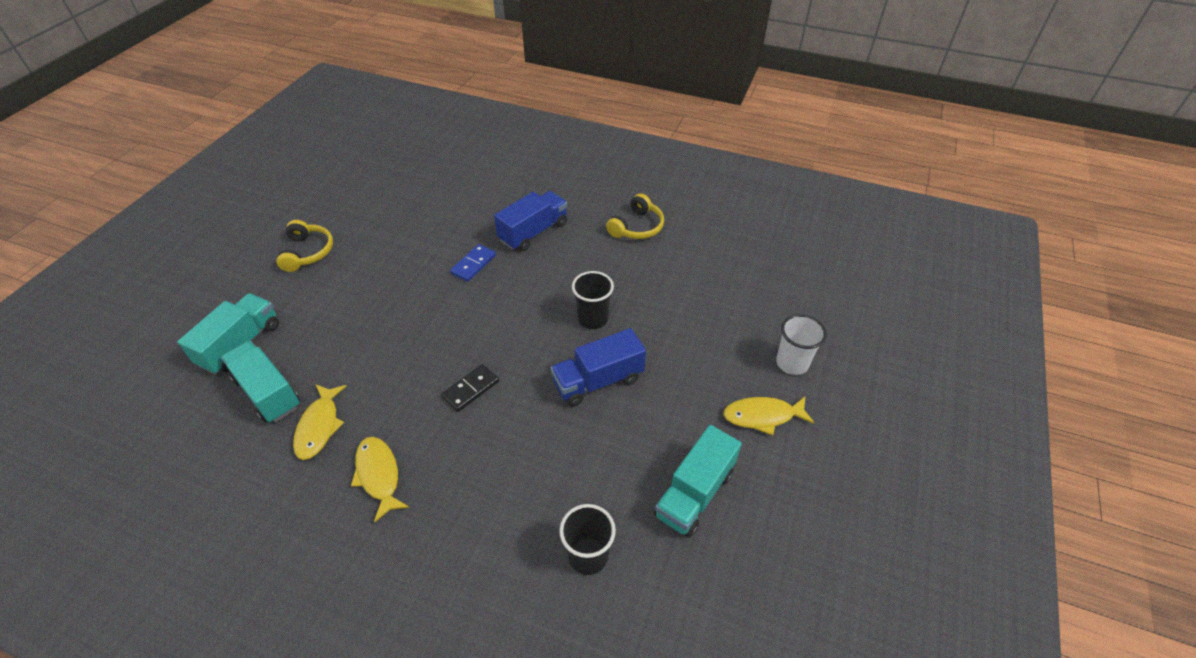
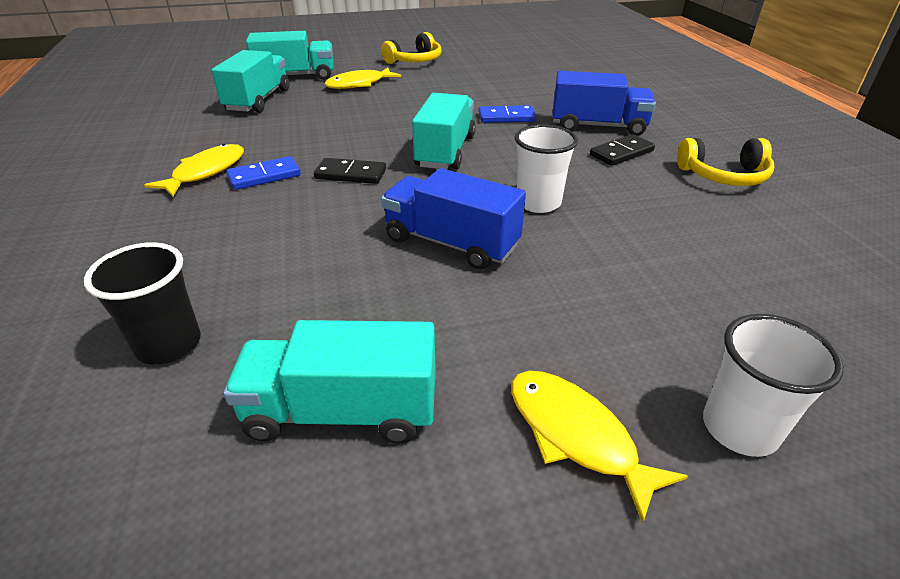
camera: 55 degrees right, 10 degrees down
yellow fish [293,385,347,460] -> yellow fish moved to [324,67,401,89]
black cup [572,271,614,329] -> white cup [514,124,578,213]
none -> blue domino [226,156,301,190]
none -> turquoise truck [412,93,476,170]
none -> black domino [590,134,655,166]

